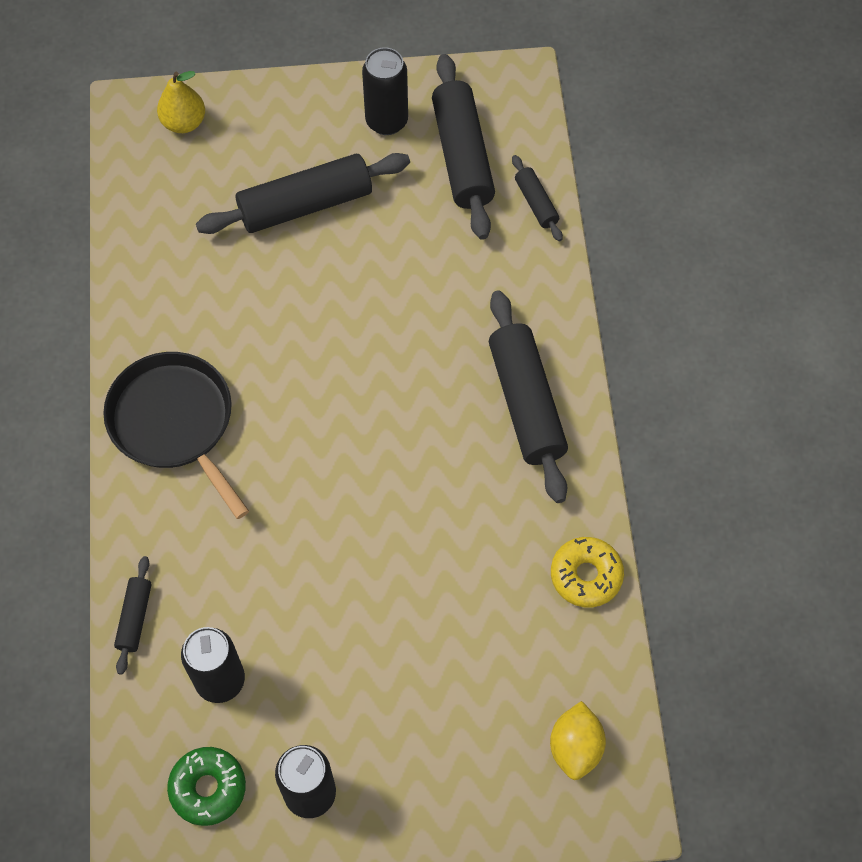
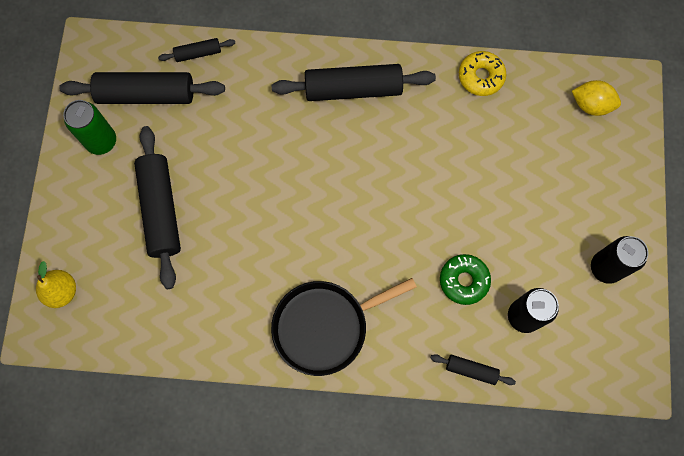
camera: 80 degrees left, 10 degrees up
green donut [167,747,246,826] -> green donut moved to [440,254,491,305]
black can [362,47,408,135] -> green can [63,100,116,155]

